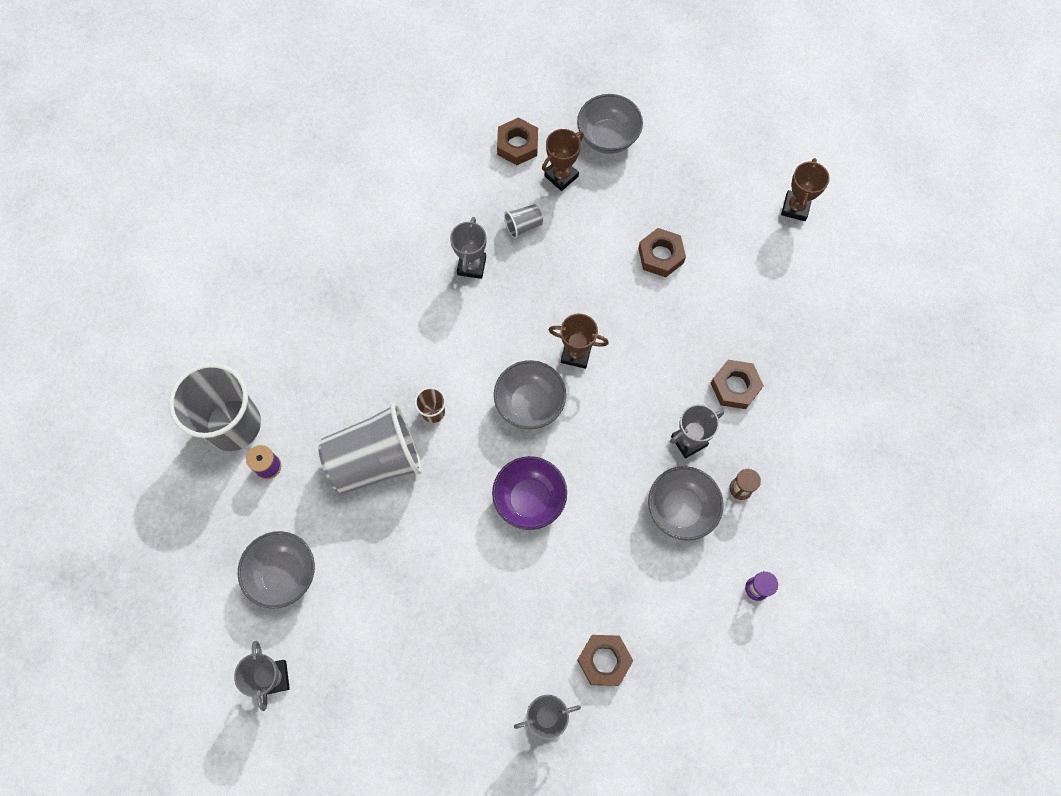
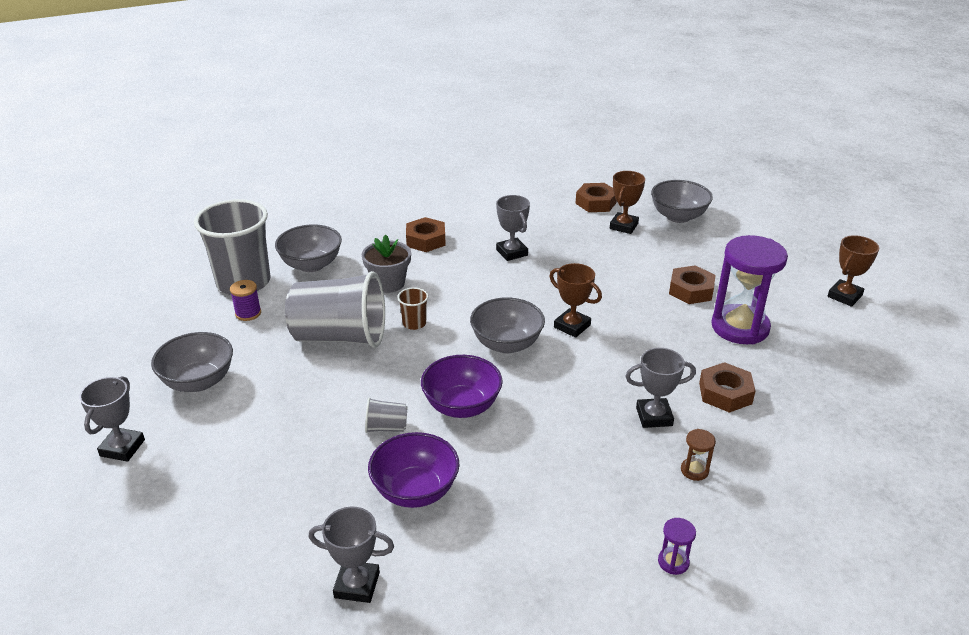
camera: 25 degrees right, 35 degrees down
grey trophy [450,217,486,279] -> grey trophy turned 60 degrees counterclockwise [496,195,530,261]
grey cup [504,204,543,239] -> grey cup moved to [365,397,408,433]
brown trophy [542,129,584,191] -> brown trophy turned 45 degrees counterclockwise [610,171,645,234]
brown nut [577,635,633,686] -> brown nut moved to [406,217,446,252]
grey bowl [648,466,724,540] -> grey bowl moved to [275,224,342,272]
none -> grey flower pot [362,234,411,293]
none -> purple bowl [368,432,460,508]
none -> purple hourglass [711,235,788,344]

